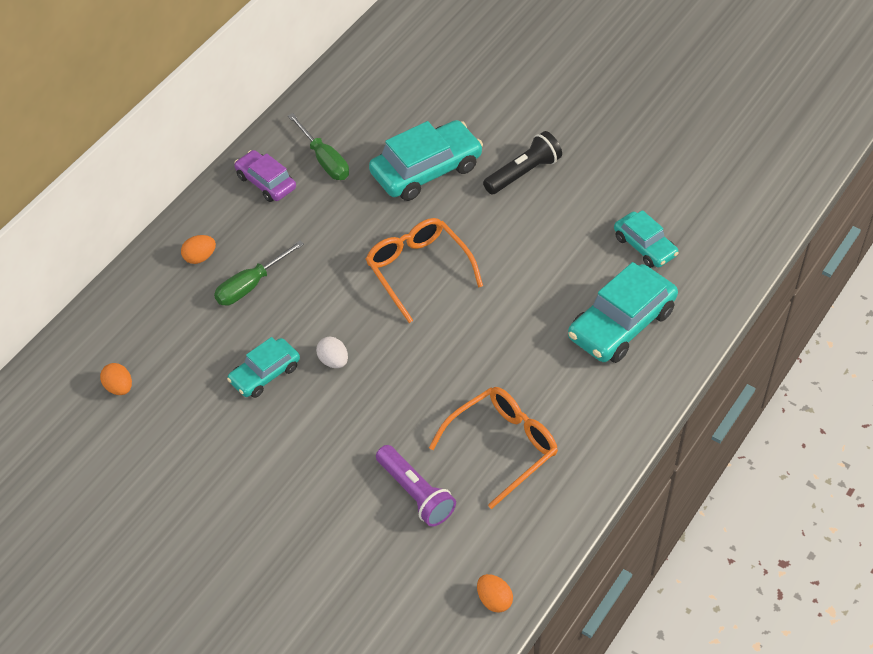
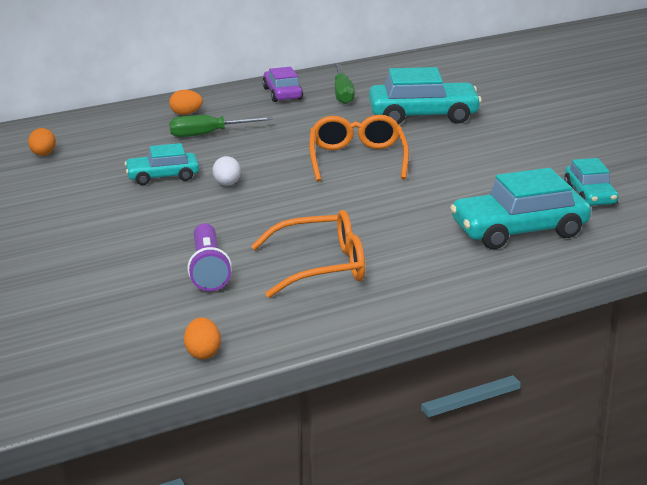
camera: 30 degrees right, 25 degrees down
black flashlight [483,131,562,195] -> none

